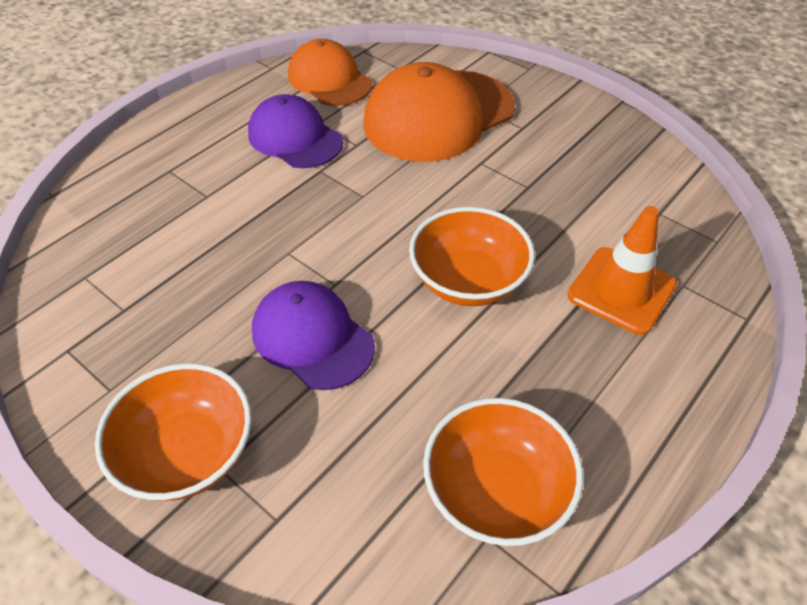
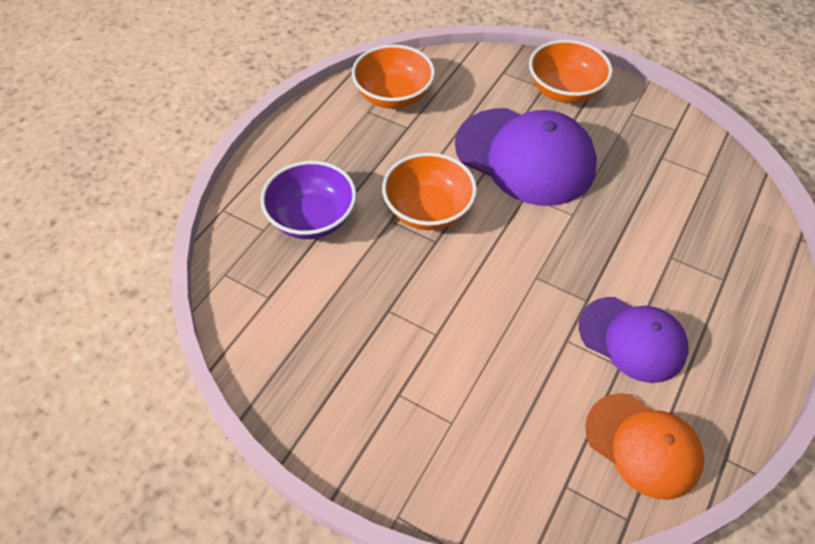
camera: 170 degrees right, 5 degrees up
purple cap [252,281,375,390] -> purple cap [455,108,597,206], size x1.59
orange cap [363,62,515,162] -> none
orange traffic cone [567,206,677,335] -> purple bowl [260,161,357,239]

